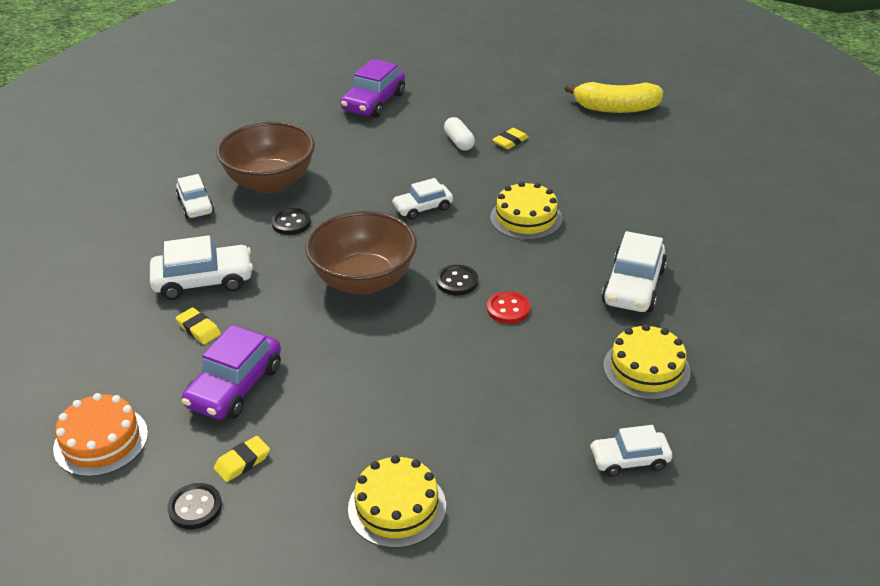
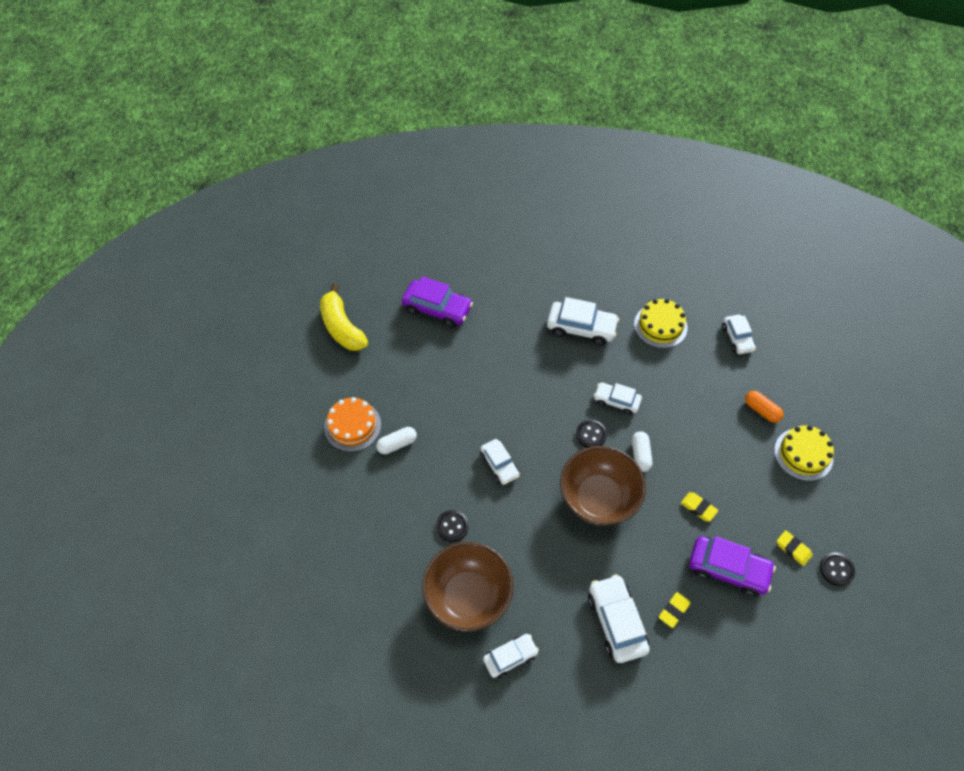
camera: 95 degrees left, 20 degrees up
orange cake [53,393,148,477] -> orange cake moved to [324,397,381,452]
black button [271,208,311,235] -> black button moved to [436,510,469,542]
purple car [340,59,405,118] -> purple car moved to [402,276,473,328]
red button [487,291,530,324] -> white car [594,382,642,415]
yellow cake [490,181,563,240] -> none
yellow eraser [492,128,529,149] -> yellow eraser moved to [681,492,718,522]
yellow banana [565,82,663,113] -> yellow banana turned 150 degrees clockwise [320,284,368,351]
none -> white capsule [632,431,652,472]
none -> orange capsule [745,391,784,423]

